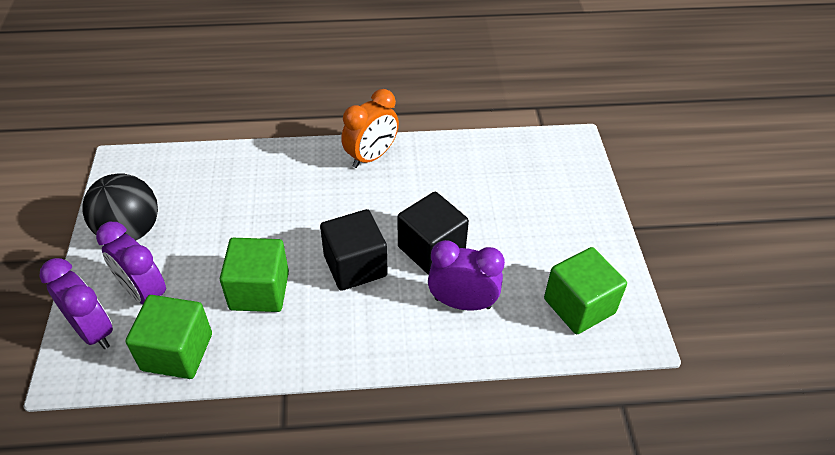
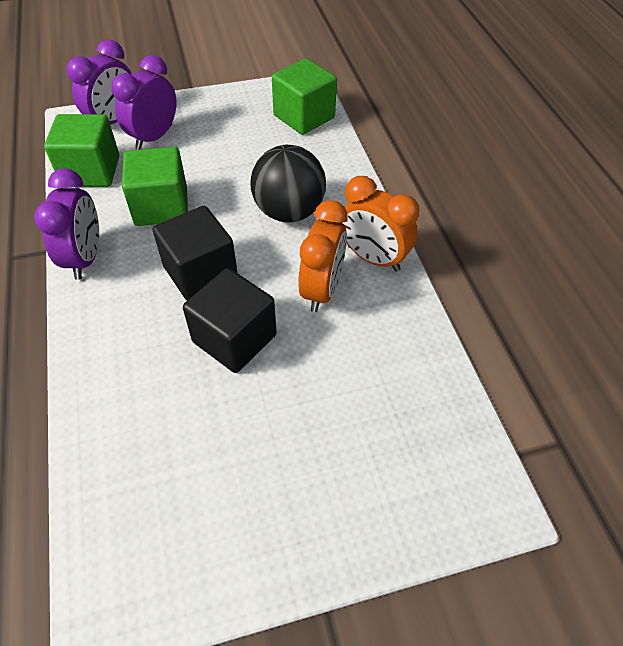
camera: 80 degrees right, 5 degrees up
black ball [82,173,158,240] -> black ball moved to [250,145,326,222]
purple clock [428,240,505,310] -> purple clock moved to [34,168,99,280]
green cube [544,247,627,334] -> green cube moved to [272,58,337,135]
none -> orange clock [298,200,347,312]

